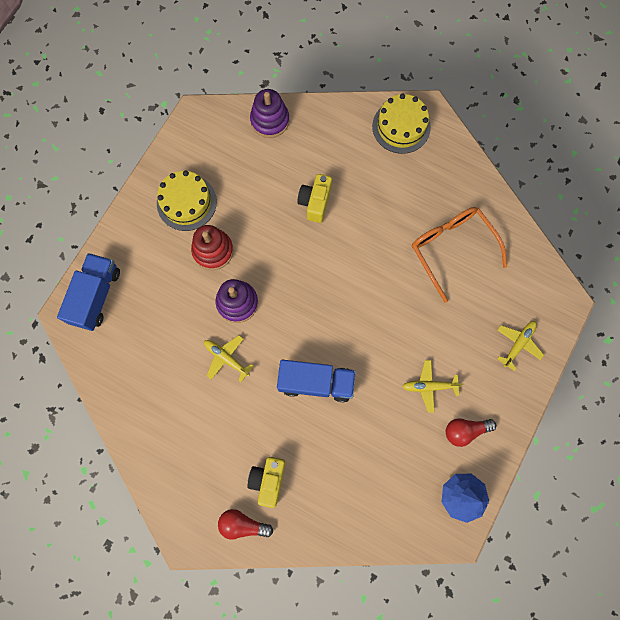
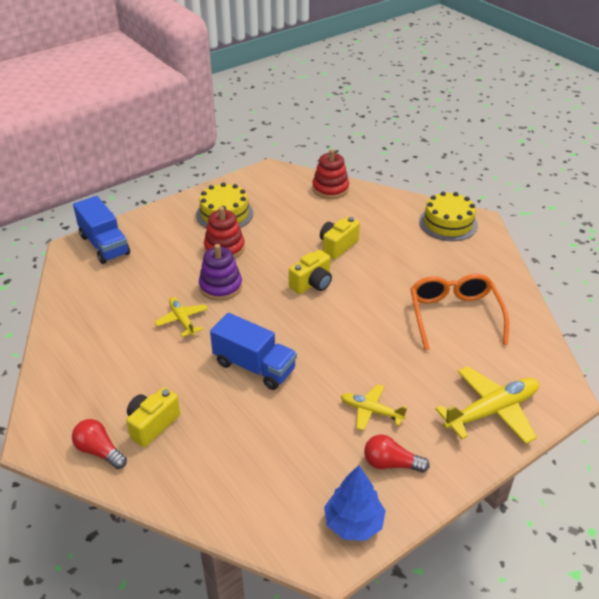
camera: 25 degrees right, 35 degrees down
blue truck [57,253,120,331] -> blue truck turned 105 degrees clockwise [73,196,130,264]
purple stacking toy [250,89,289,138] -> red stacking toy [312,149,349,199]
yellow plane [497,321,544,371] -> yellow plane [435,366,539,444], size x1.72
none -> yellow camera [289,250,332,294]

